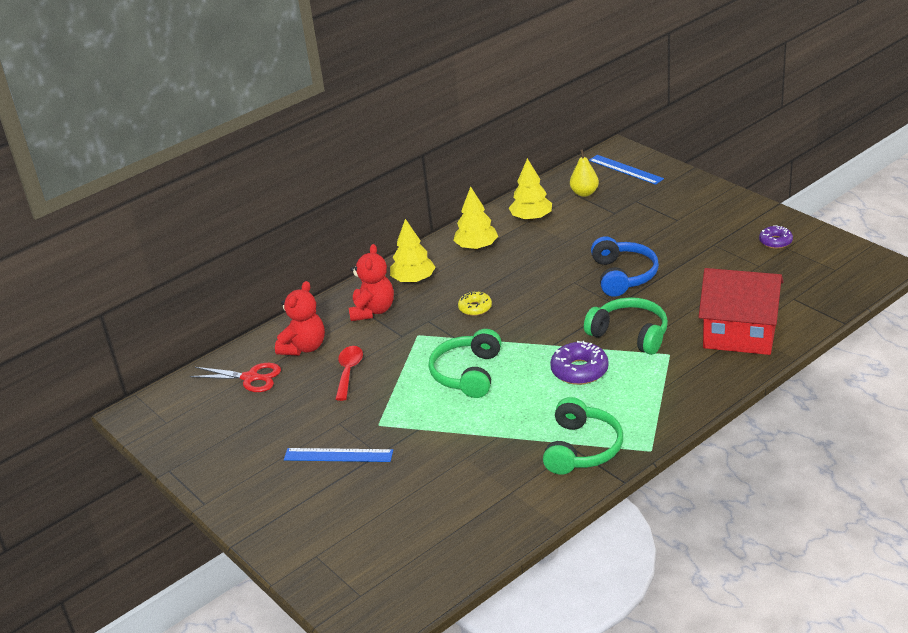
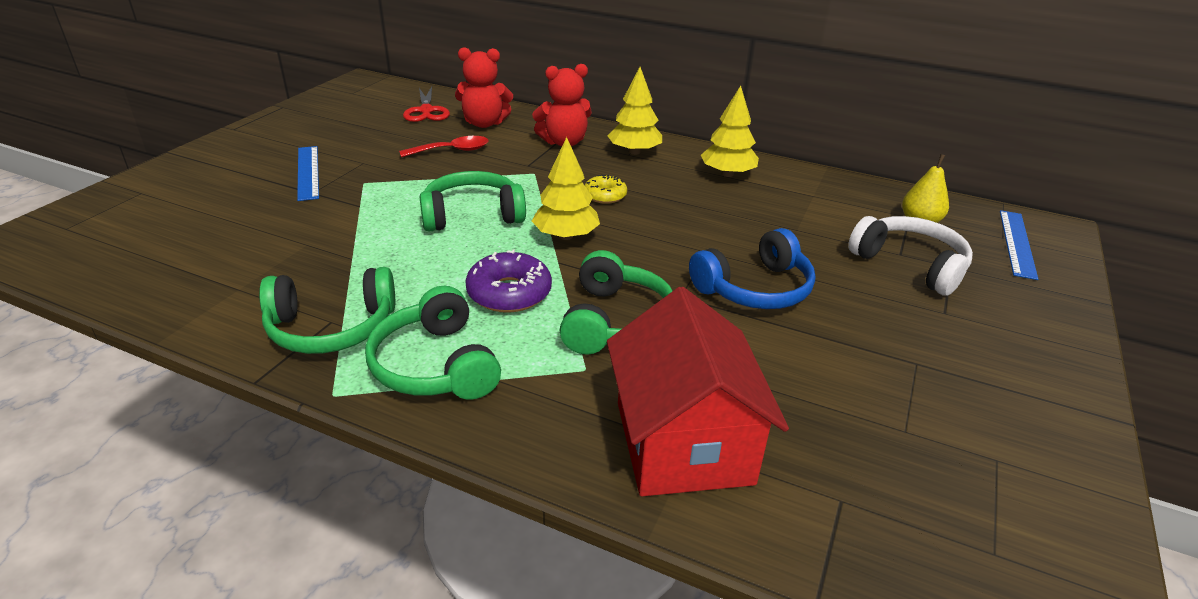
camera: 60 degrees right, 0 degrees up
yellow tree [509,158,552,221] -> yellow tree moved to [532,137,600,240]
purple donut [759,225,793,249] -> none
none -> green headphones [365,286,501,400]
none -> white headphones [848,216,973,296]

